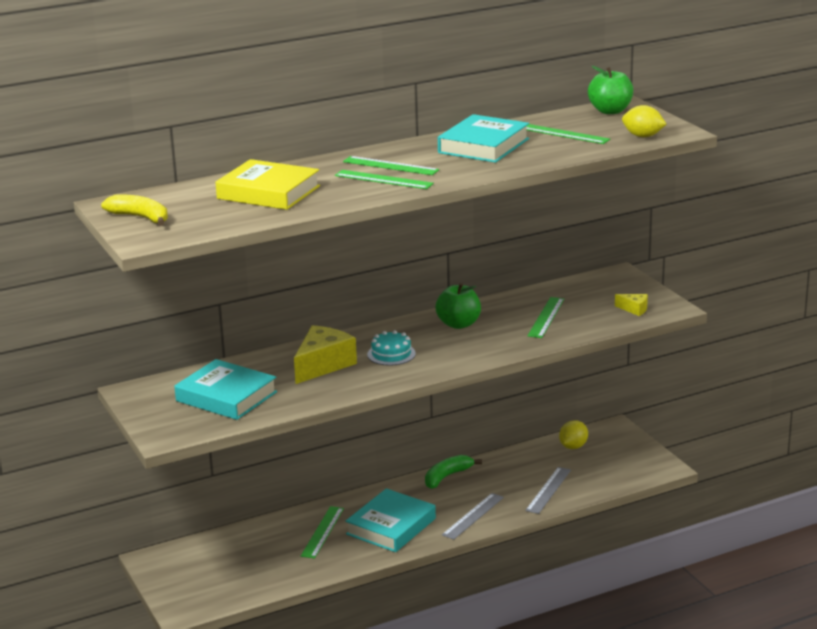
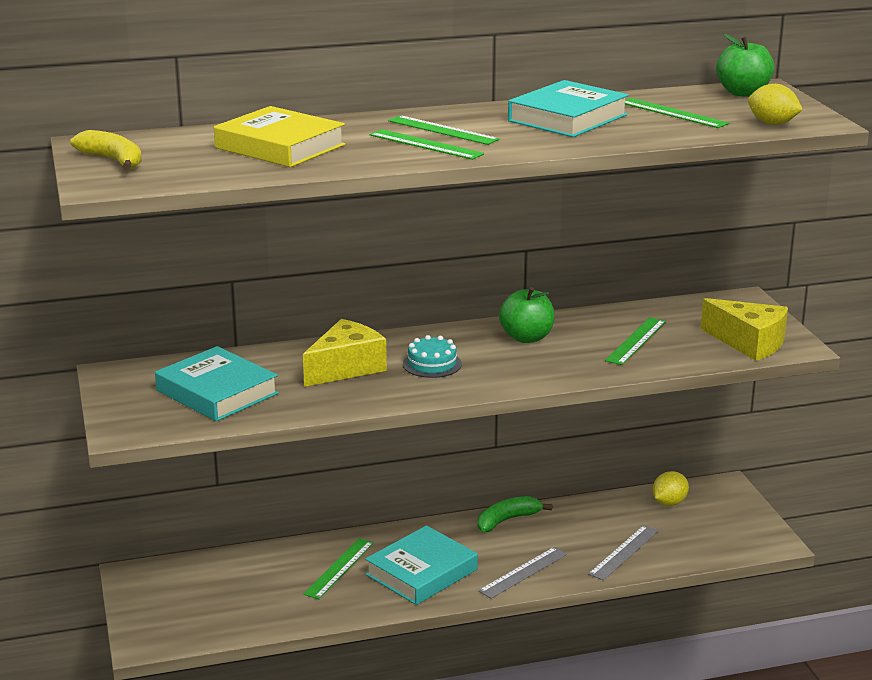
camera: 10 degrees right, 0 degrees up
yellow cheese [615,294,648,316] -> yellow cheese [701,298,788,361], size x2.07

